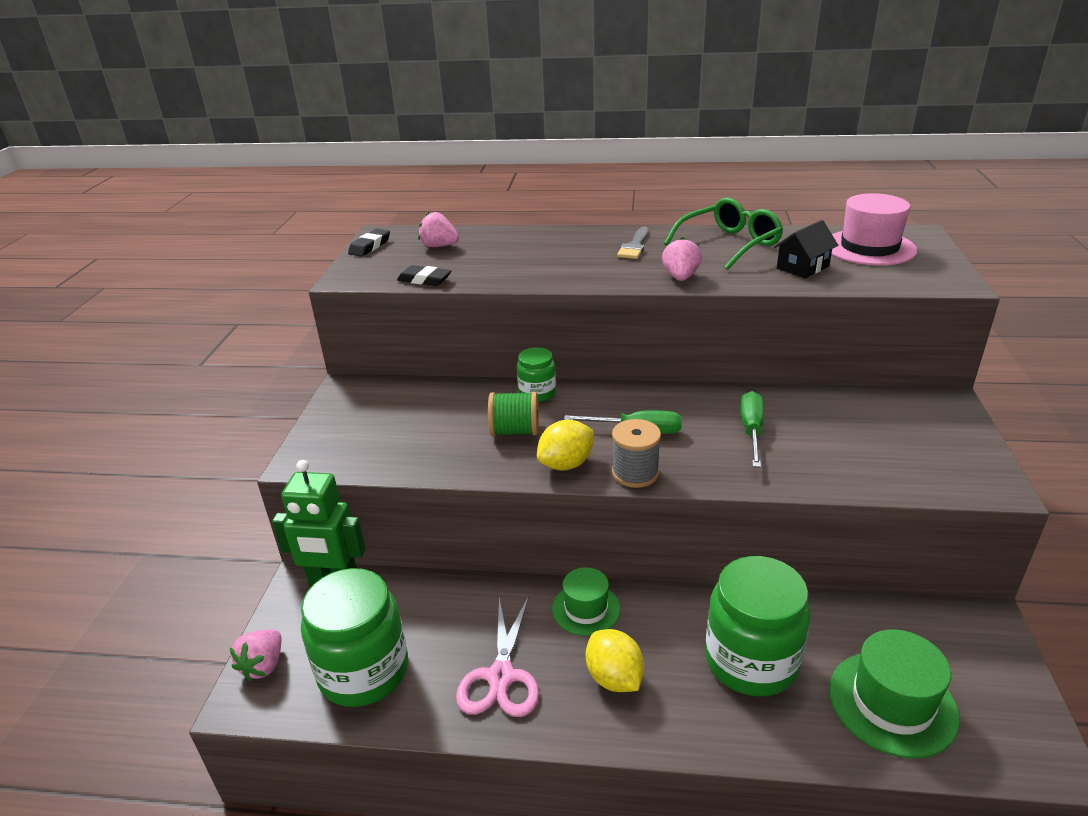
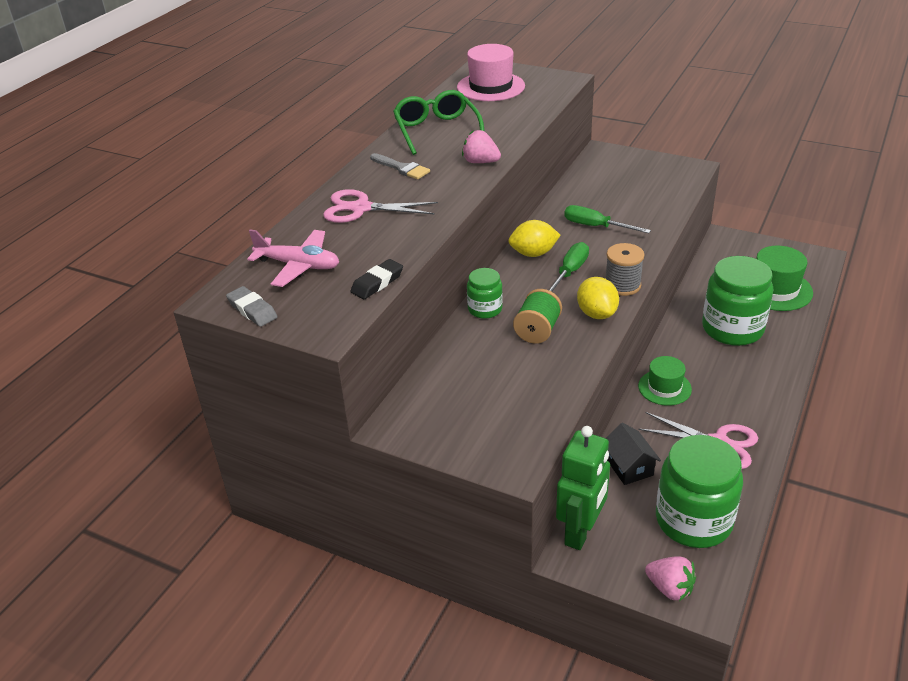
camera: 70 degrees left, 5 degrees up
black eraser [348,229,390,257] -> grey eraser [226,286,278,327]
pink strawberry [418,212,459,247] -> pink plane [247,229,339,287]
yellow lemon [586,629,644,692] -> yellow lemon moved to [508,220,560,257]
black house [774,220,838,278] -> black house moved to [606,423,661,485]
none -> pink scissors [323,189,438,223]

